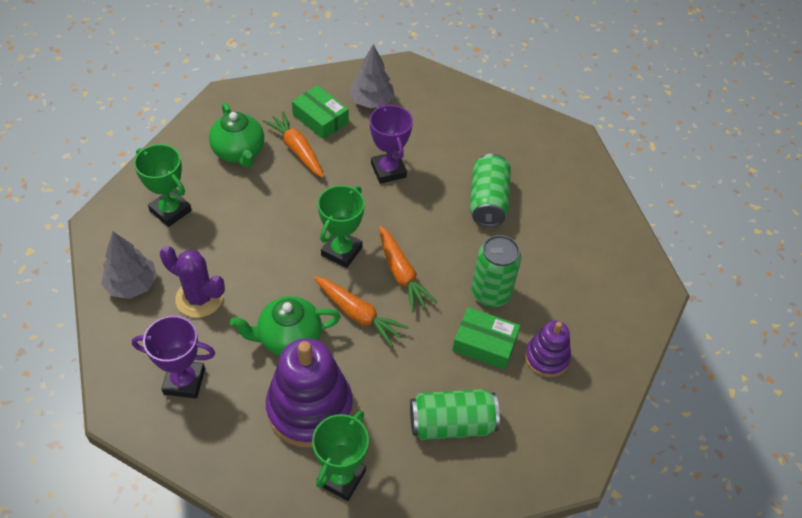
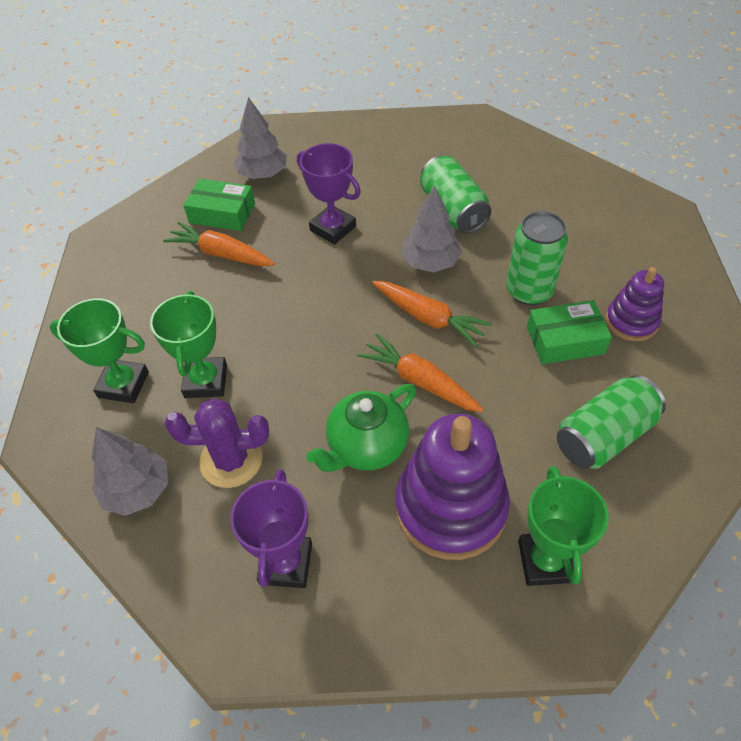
camera: 25 degrees left, 0 degrees up
purple trophy [132,316,215,398] -> purple trophy turned 60 degrees counterclockwise [230,469,312,588]
green teapot [209,103,264,168] -> none
orange carrot [314,276,409,347] -> orange carrot turned 150 degrees counterclockwise [357,333,484,412]
green trophy [318,185,365,268] -> green trophy moved to [150,291,227,398]
none -> grey tree [401,185,462,272]

